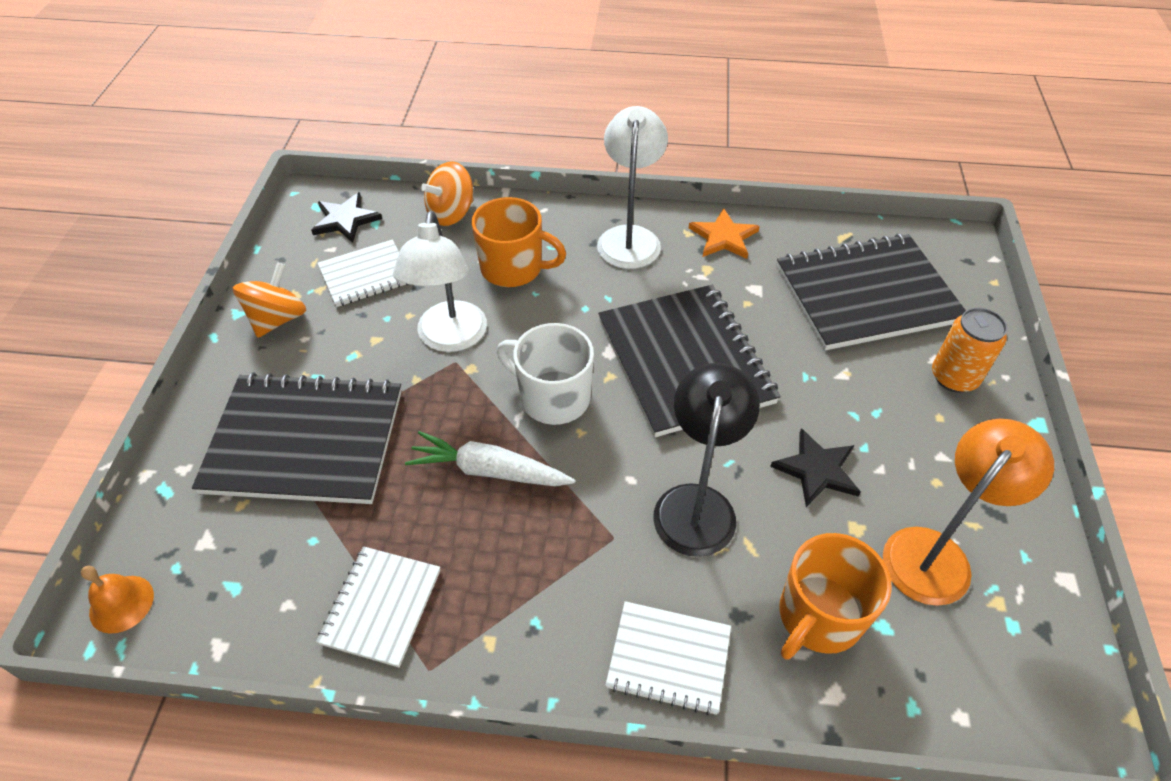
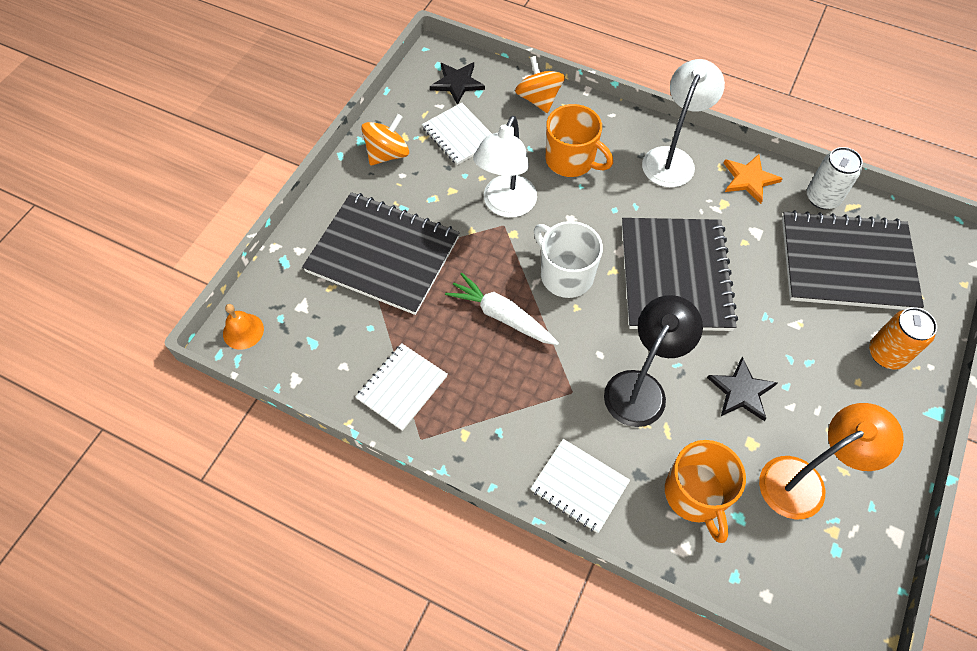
camera: 20 degrees right, 10 degrees up
white notebook [318,240,408,307] -> white notebook turned 60 degrees clockwise [422,103,492,165]
orange spinning top [421,161,473,226] -> orange spinning top turned 90 degrees clockwise [515,56,565,113]
orange mug [779,533,892,660] -> orange mug turned 75 degrees counterclockwise [665,440,746,543]
none -> white can [807,147,863,209]

